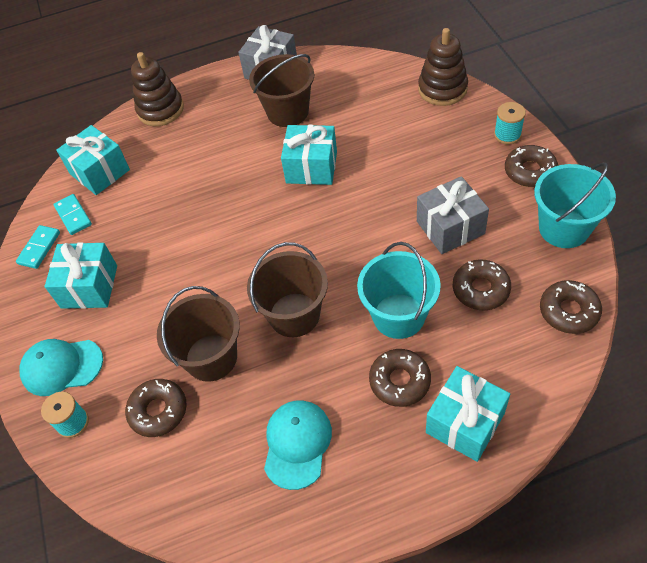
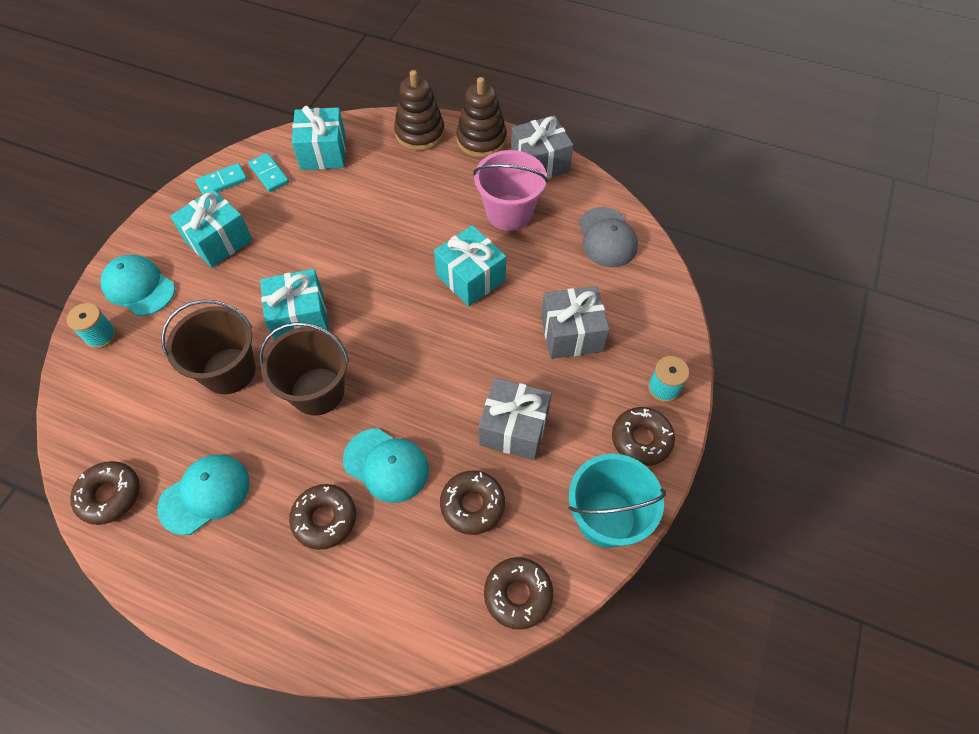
camera: 35 degrees right, 5 degrees up
turquoise domino [53,194,92,235] -> turquoise domino turned 45 degrees counterclockwise [248,153,289,192]
brown donut [125,379,187,437] -> brown donut moved to [70,461,140,525]
brown bucket [249,54,314,127] -> pink bucket [473,150,548,231]
turquoise bucket [357,242,441,339] -> turquoise cap [343,428,429,503]
brown stacking toy [418,28,468,106] -> brown stacking toy moved to [456,77,507,158]
turquoise gift [426,366,510,462] -> turquoise gift moved to [260,269,329,340]
none -> grey gift [541,286,610,359]
none -> grey cap [579,207,638,267]

